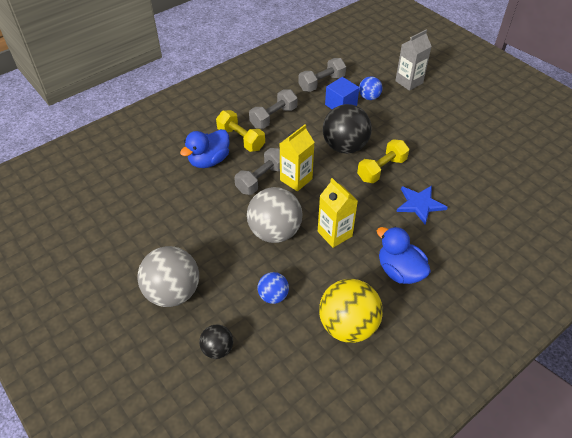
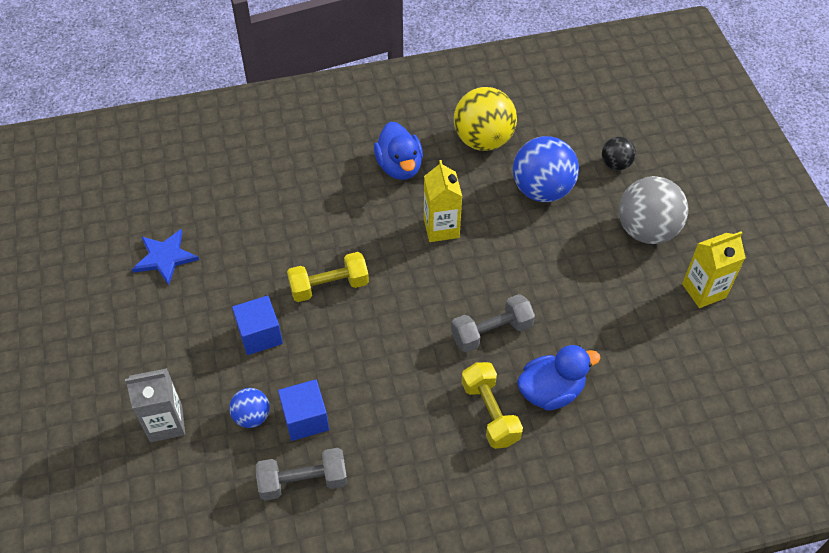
camera: 155 degrees left, 5 degrees up
grey ball [247,187,302,243] -> none
grey dumbbell [249,89,298,129] -> none
blue ball [258,272,289,304] -> blue ball [513,136,579,202], size x1.90
yellow carton [280,124,315,191] -> yellow carton moved to [682,231,746,308]
black ball [323,104,372,154] -> none
blue star [396,186,448,225] -> blue star moved to [132,229,199,285]
none -> blue cube [232,295,283,355]

